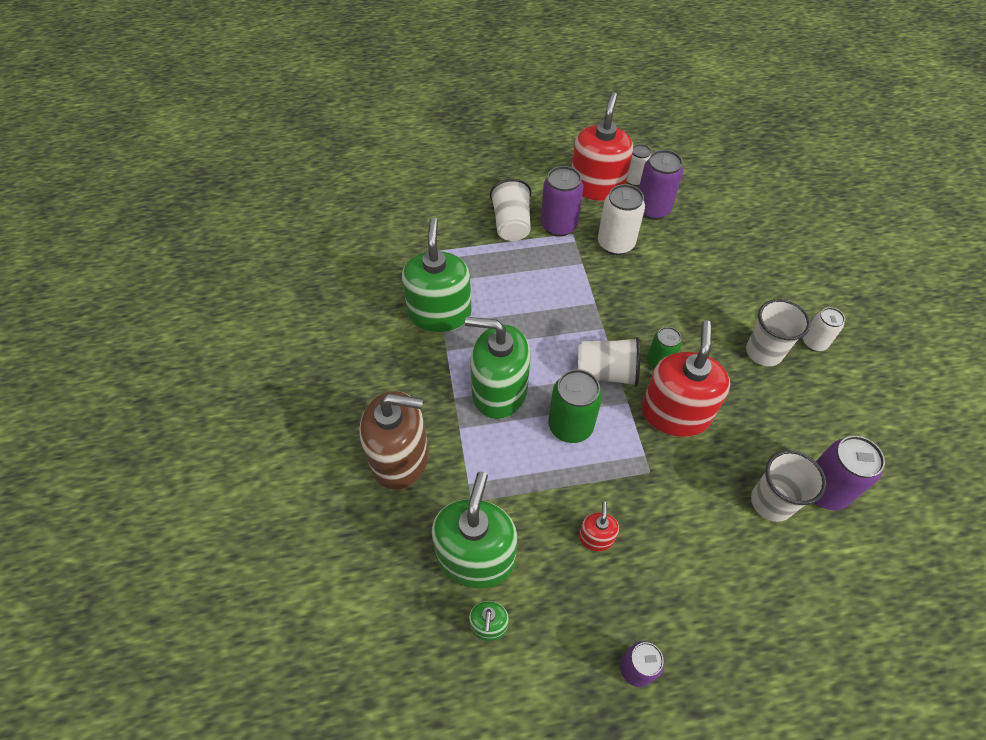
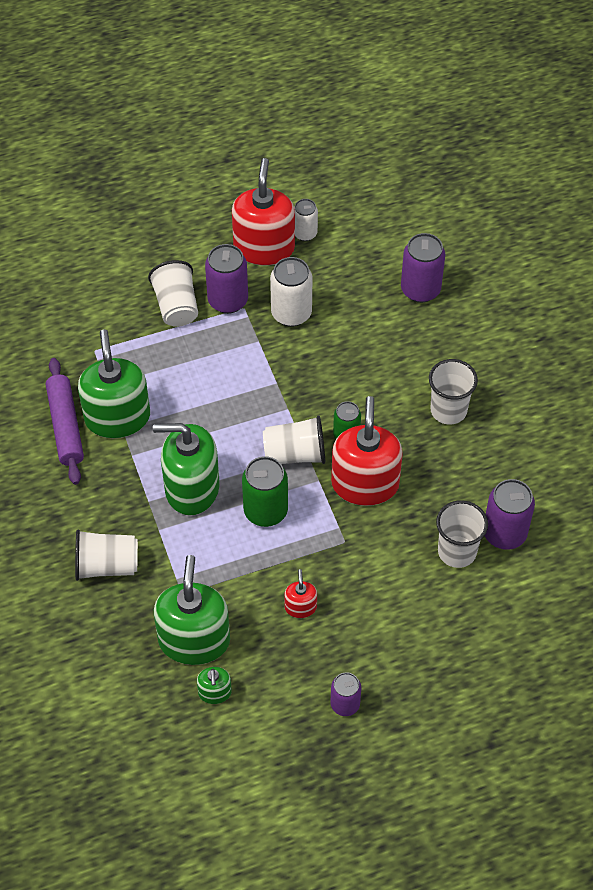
camera: 10 degrees left, 0 degrees up
brown soap dispenser [359,391,429,489] -> white cup [75,529,138,581]
purple can [639,150,683,220] -> purple can moved to [401,233,445,303]
white can [803,307,845,351] -> none
none -> purple rolling pin [46,358,84,485]

